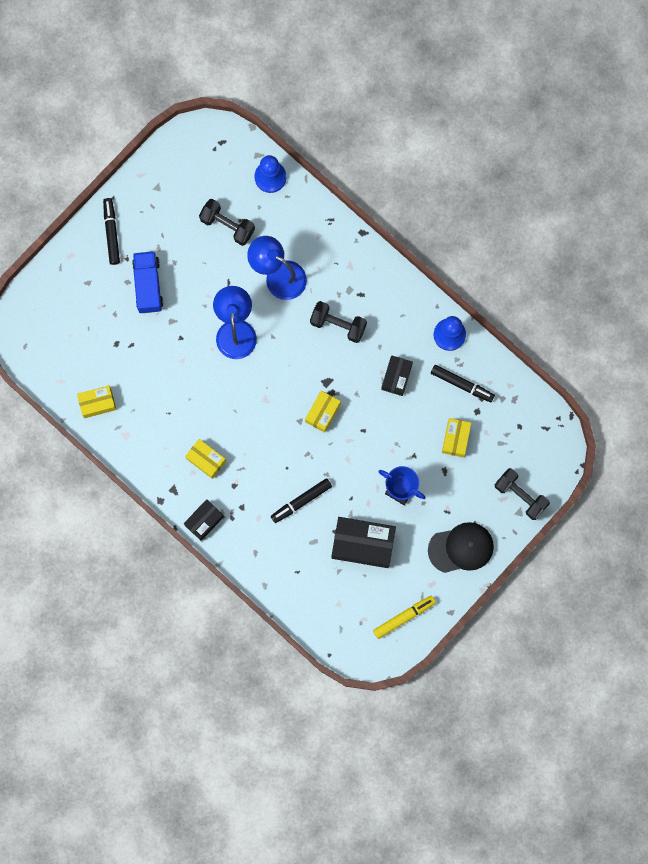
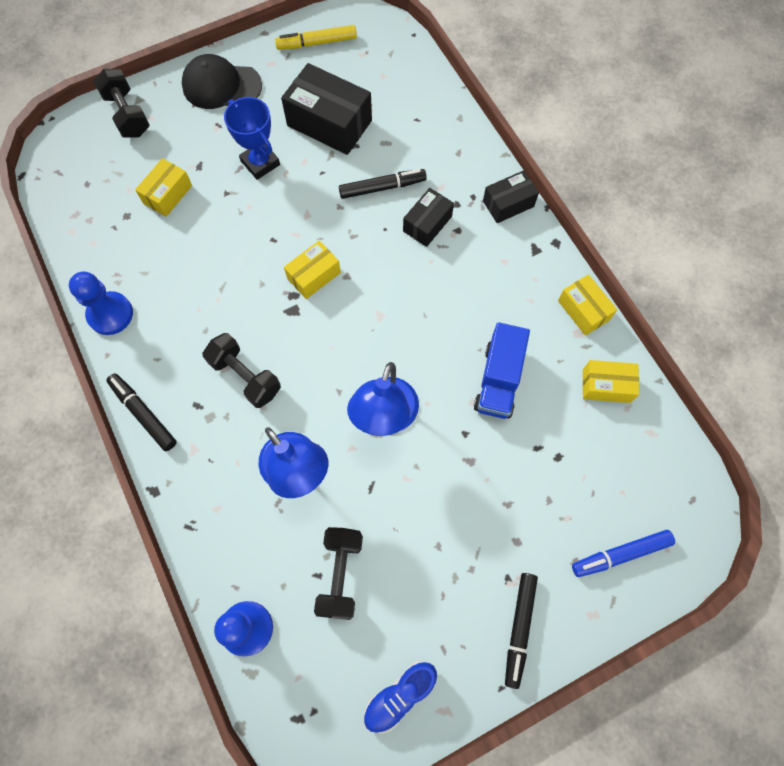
camera: 160 degrees left, 10 degrees down
blue truck [132,251,163,313] -> blue truck moved to [474,322,530,419]
yellow box [185,439,226,479] -> yellow box moved to [558,274,617,336]
black dumbbell [199,199,255,246] -> black dumbbell turned 45 degrees clockwise [314,527,363,620]
black box [381,355,413,396] -> black box moved to [403,188,454,247]
black marker [431,365,495,402] -> black marker moved to [106,374,177,451]
none -> blue shoe [363,661,437,734]
none -> blue marker [572,530,675,577]

